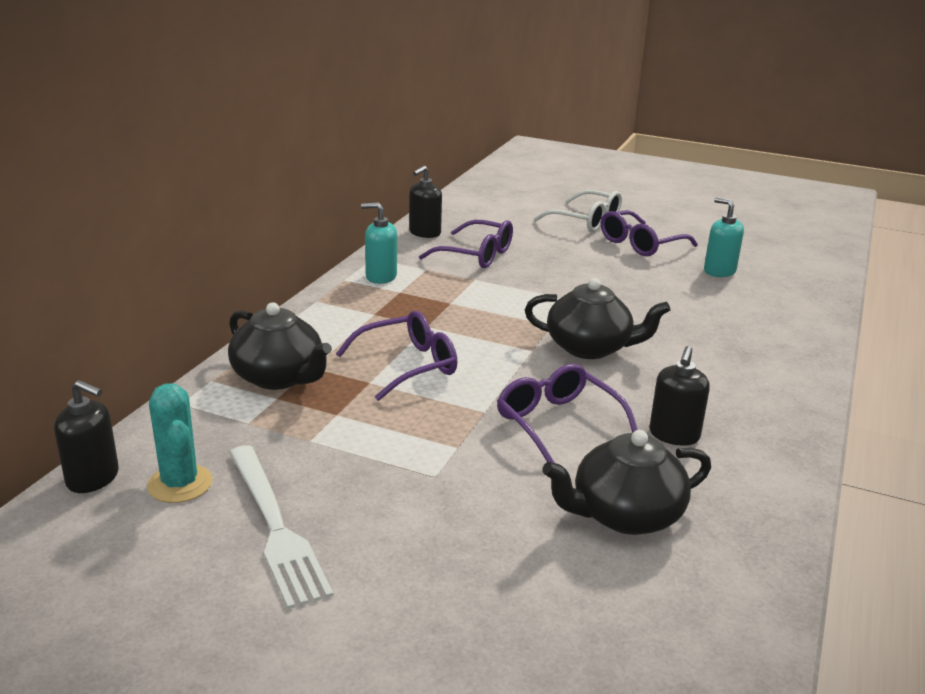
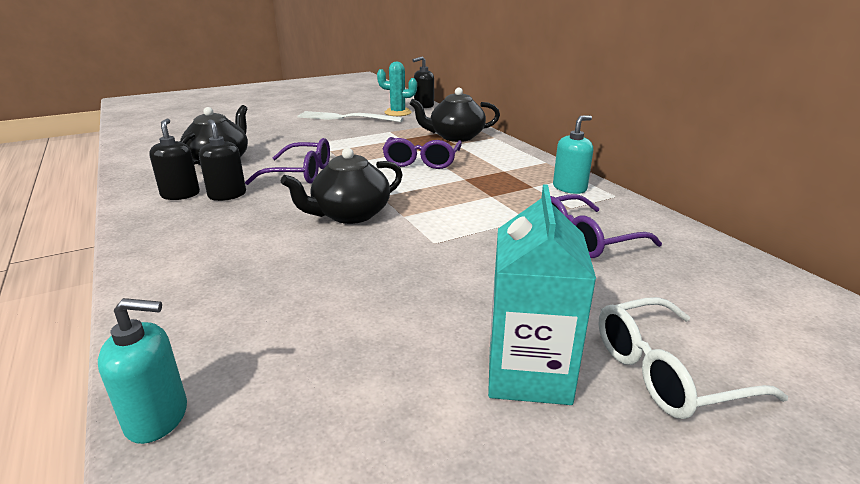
camera: 130 degrees right, 0 degrees up
black soap dispenser [409,165,442,238] -> black soap dispenser moved to [149,119,200,200]
purple glasses [601,210,698,256] -> turquoise carton [488,184,596,405]
turquoise soap dispenser [704,198,744,277] -> turquoise soap dispenser moved to [98,298,187,444]

